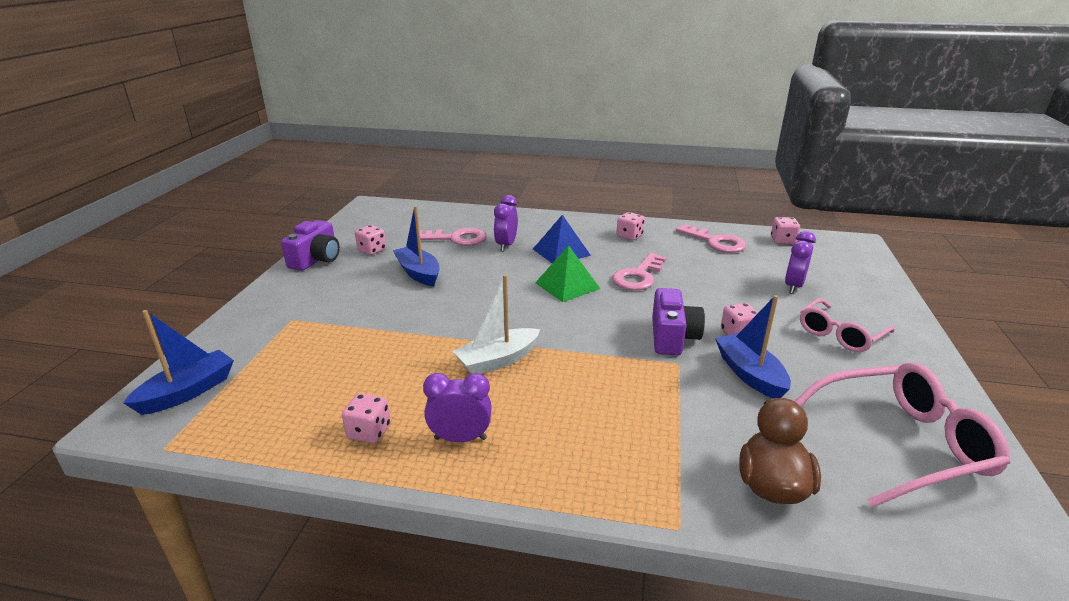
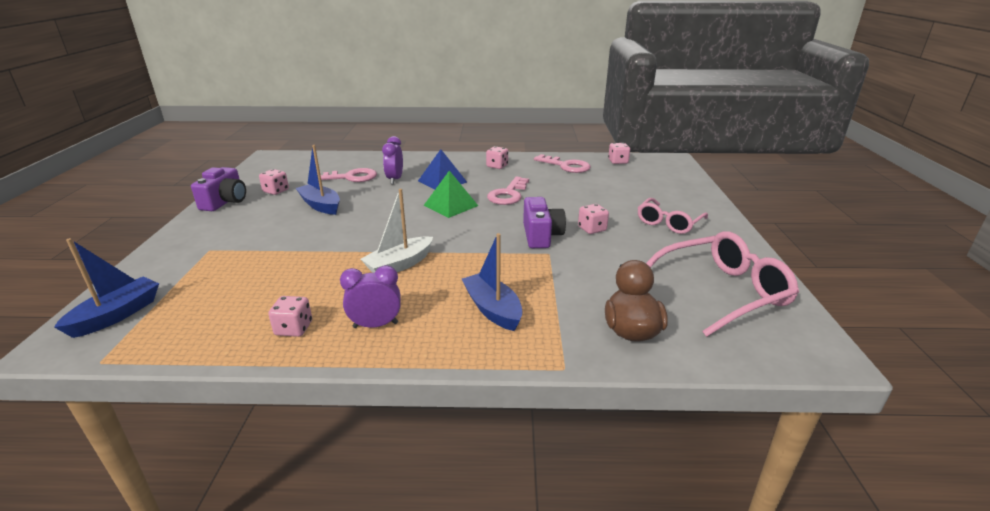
camera: 10 degrees left, 0 degrees up
blue boat [715,295,791,399] -> blue boat moved to [462,233,523,331]
purple clock [785,231,816,294] -> none

